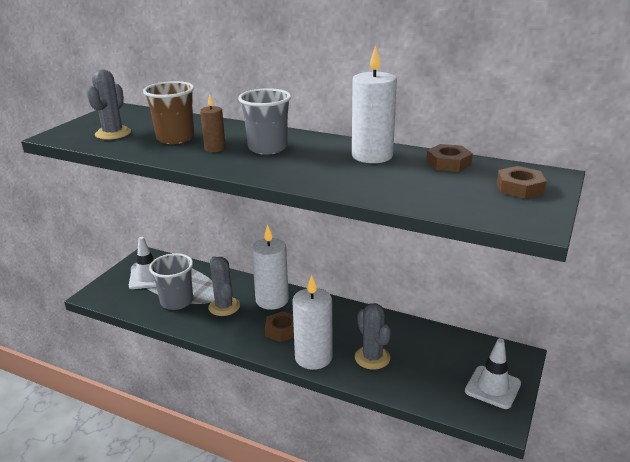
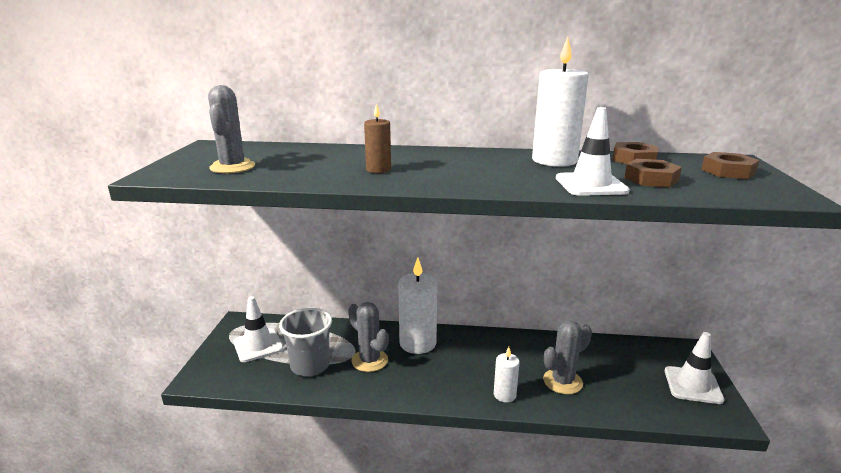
camera: 20 degrees left, 5 degrees down
brown cup [143,81,194,144] -> none
grey cup [238,88,291,155] -> none
brown nut [265,311,294,342] -> brown nut moved to [624,159,682,187]
white candle [292,275,333,370] -> white candle [494,347,520,403], size x0.53
grey cactus [355,303,391,370] -> grey cactus turned 75 degrees counterclockwise [543,320,592,394]
none -> white traffic cone [556,107,630,196]

